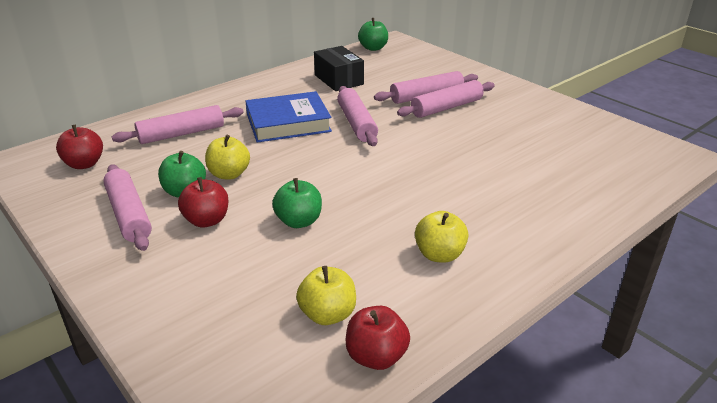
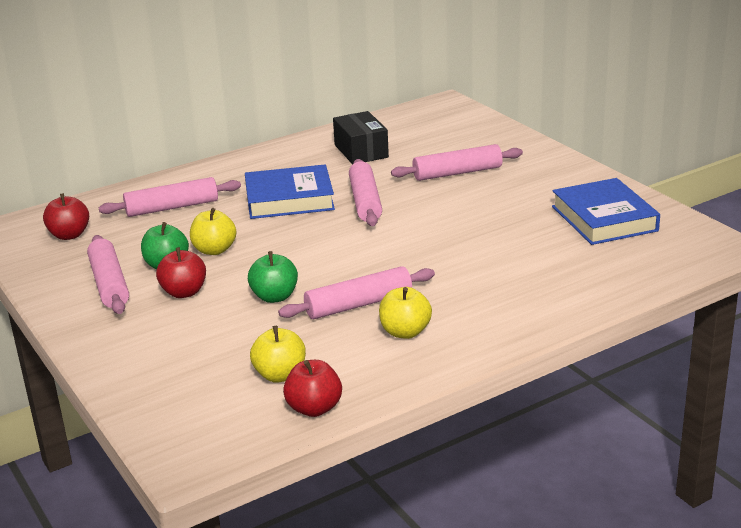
camera: 10 degrees right, 5 degrees down
green apple [358,18,388,51] -> none
pink rolling pin [397,80,495,118] -> pink rolling pin moved to [278,266,435,319]
none -> blue book [552,178,660,245]

